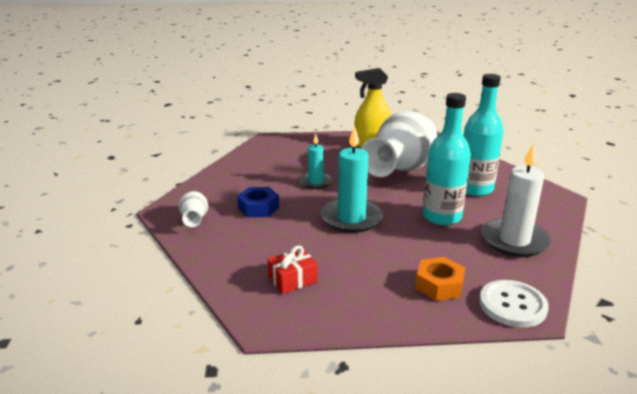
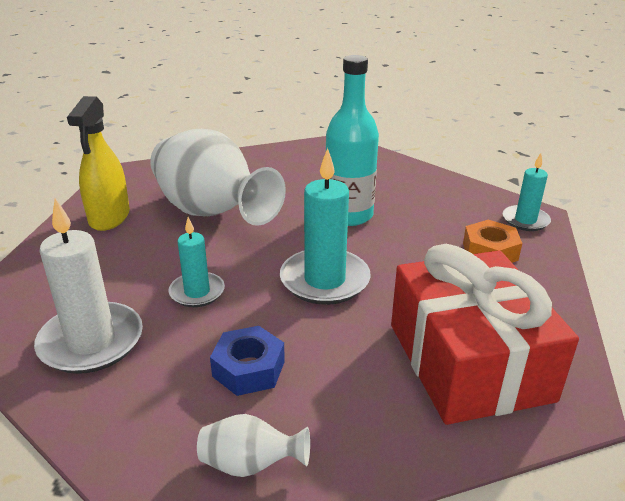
camera: 75 degrees left, 5 degrees up
red gift [267,245,318,294] -> red gift [391,244,579,425], size x2.47
turquoise bottle [463,74,504,196] -> none
white button [479,280,549,328] -> turquoise candle [503,153,551,231]
white candle [481,143,551,257] -> white candle moved to [34,198,143,374]

